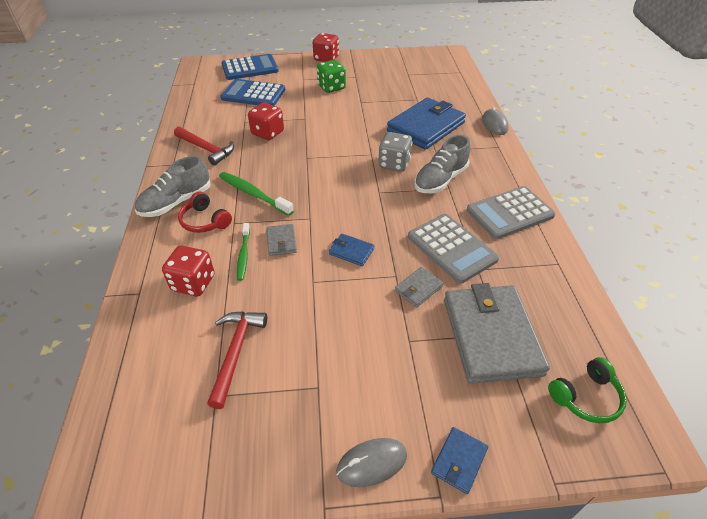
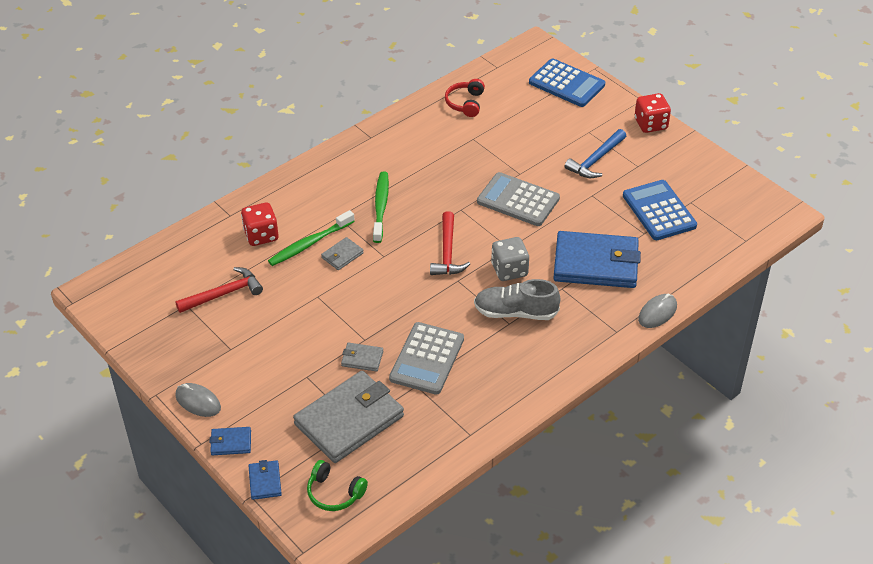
camera: 55 degrees right, 0 degrees up
grey shoe [135,156,211,217] -> none
red hammer [174,127,234,165] -> red hammer moved to [430,211,470,275]
red headphones [178,192,232,233] -> red headphones moved to [445,79,485,117]
blue calculator [220,79,285,106] -> blue calculator moved to [623,180,697,240]
green toothbrush [237,223,250,281] -> green toothbrush [268,210,355,266], size x1.52
red dice [248,102,284,140] -> none
green dice [317,60,346,93] -> blue hammer [564,129,626,178]
blue wallet [329,234,374,266] -> blue wallet moved to [248,460,282,500]
grey calculator [467,186,556,239] -> grey calculator moved to [477,172,560,226]

